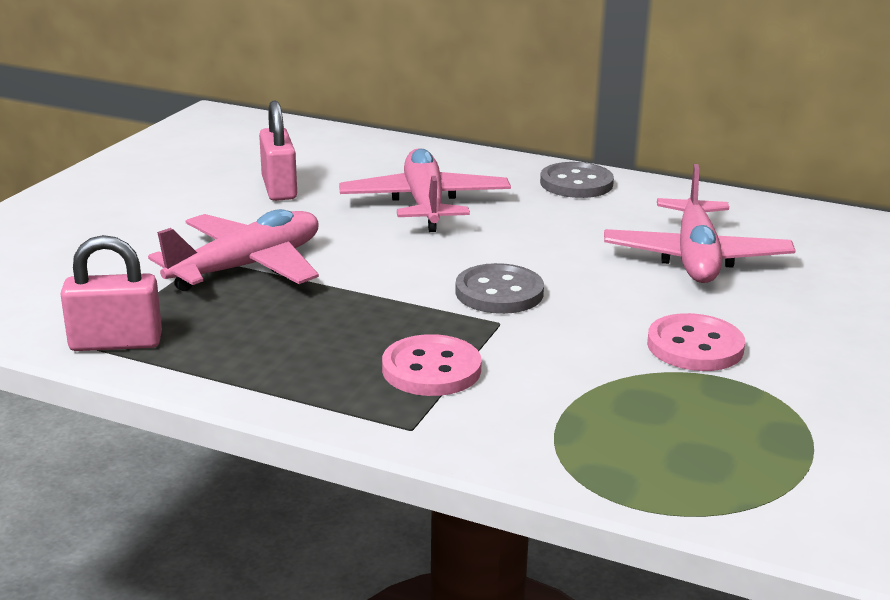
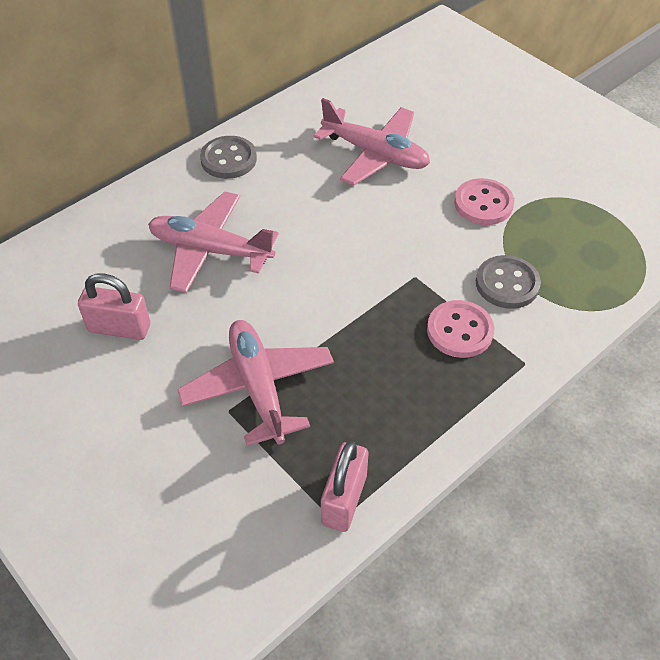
camera: 65 degrees left, 25 degrees up
grey button [455,263,544,314] -> grey button moved to [476,255,541,309]

